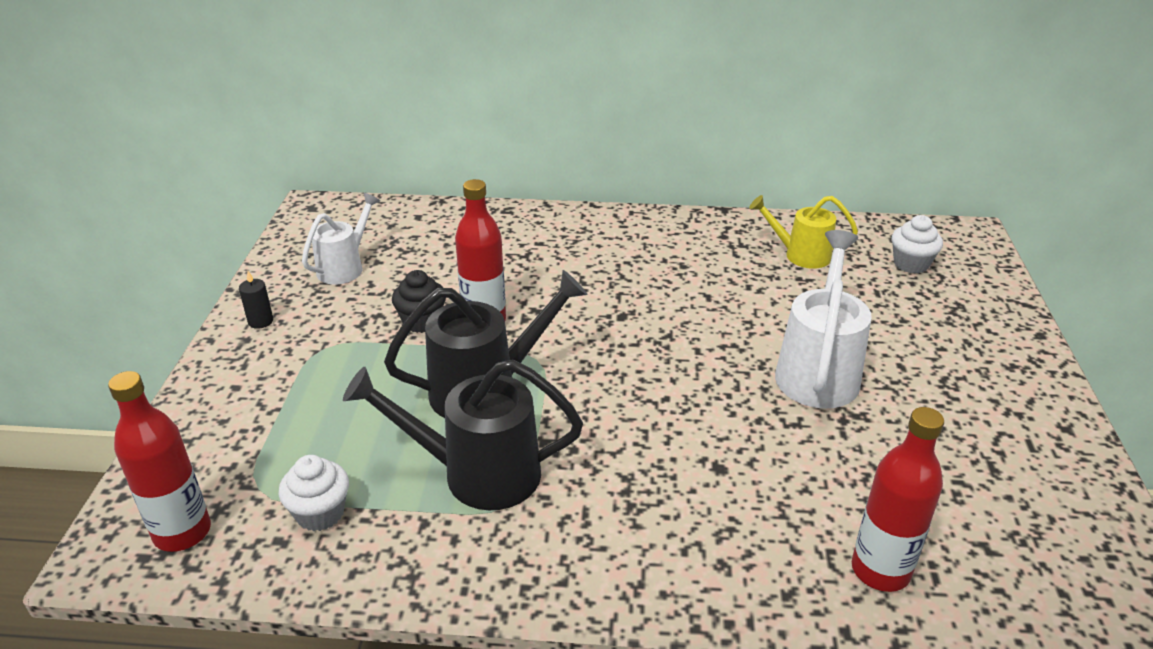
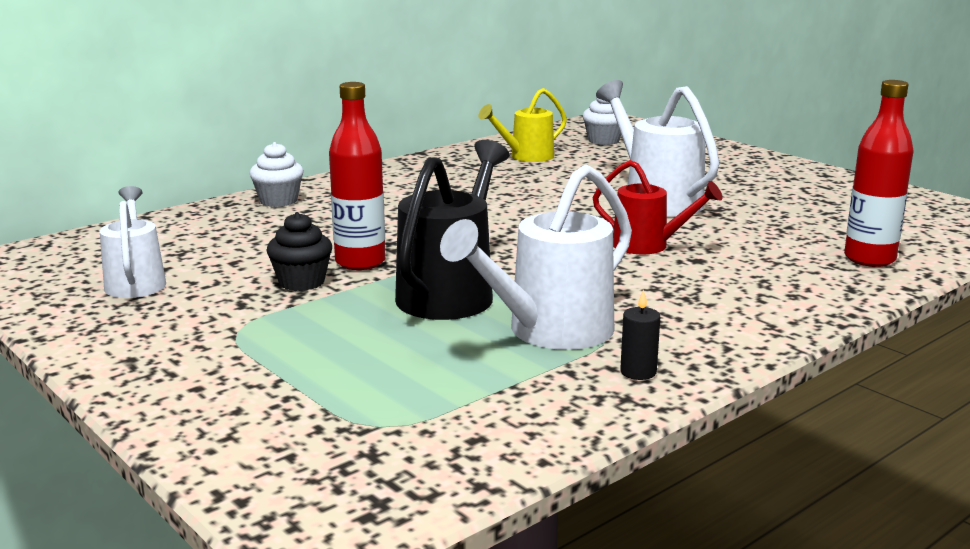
camera: 45 degrees left, 15 degrees down
red bottle [108,371,211,552] -> none
black candle [239,271,273,329] -> black candle moved to [620,289,660,380]
white cupcake [279,455,349,531] -> white cupcake moved to [249,142,304,207]
black watering can [343,359,583,510] -> white watering can [440,164,632,350]
none -> red watering can [593,160,722,254]

